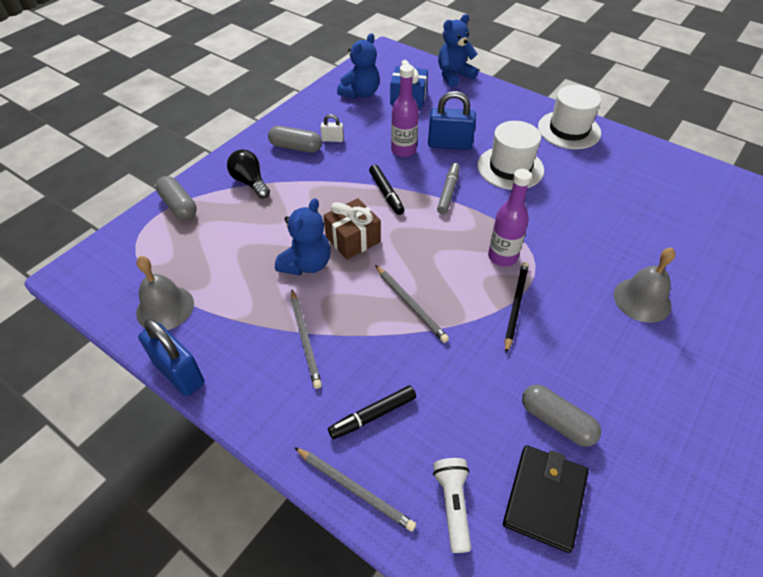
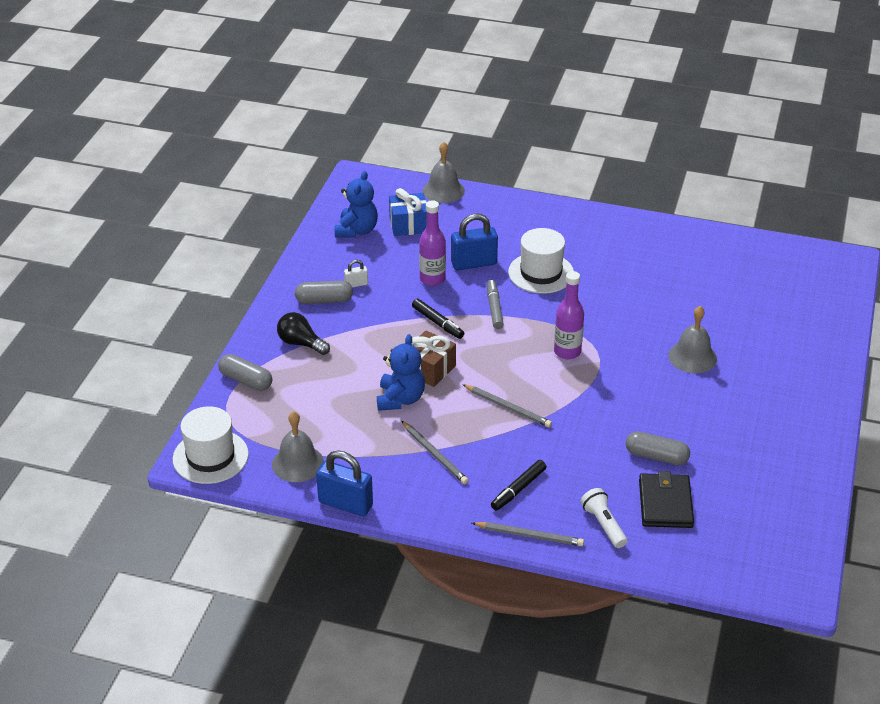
camera: 20 degrees left, 10 degrees down
blue teddy bear [438,14,479,87] -> grey bell [423,142,465,203]
black pencil [505,262,529,353] -> none
white hat [538,85,601,149] -> white hat moved to [173,406,249,484]

